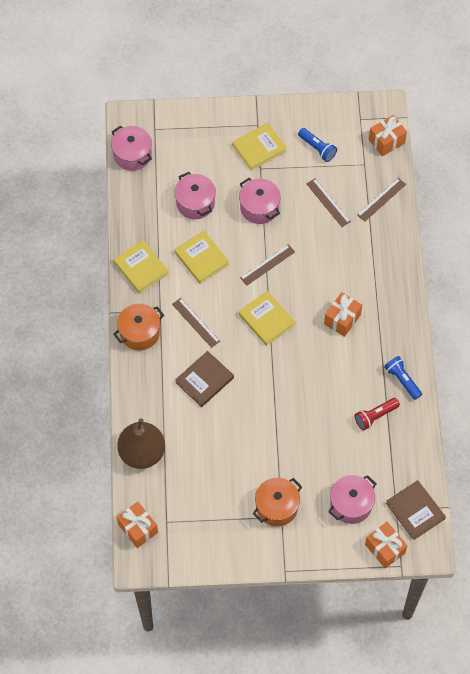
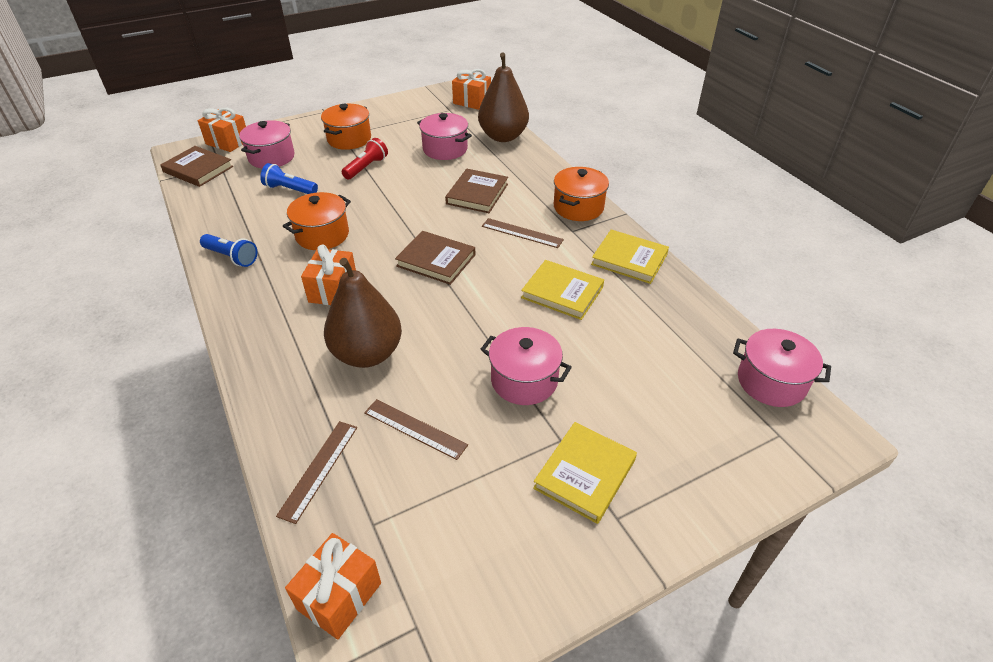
camera: 155 degrees right, 20 degrees down
pink pot [174,172,216,219] -> pink pot moved to [417,113,472,160]
yellow book [239,291,295,346] -> brown book [395,231,475,285]
brown ruler [240,244,295,286] -> none
blue flashlight [298,128,337,162] -> blue flashlight moved to [260,163,318,194]
red flashlight [355,398,400,430] -> red flashlight moved to [342,138,388,179]
none -> orange pot [283,192,351,250]
none -> brown pear [324,258,402,368]

